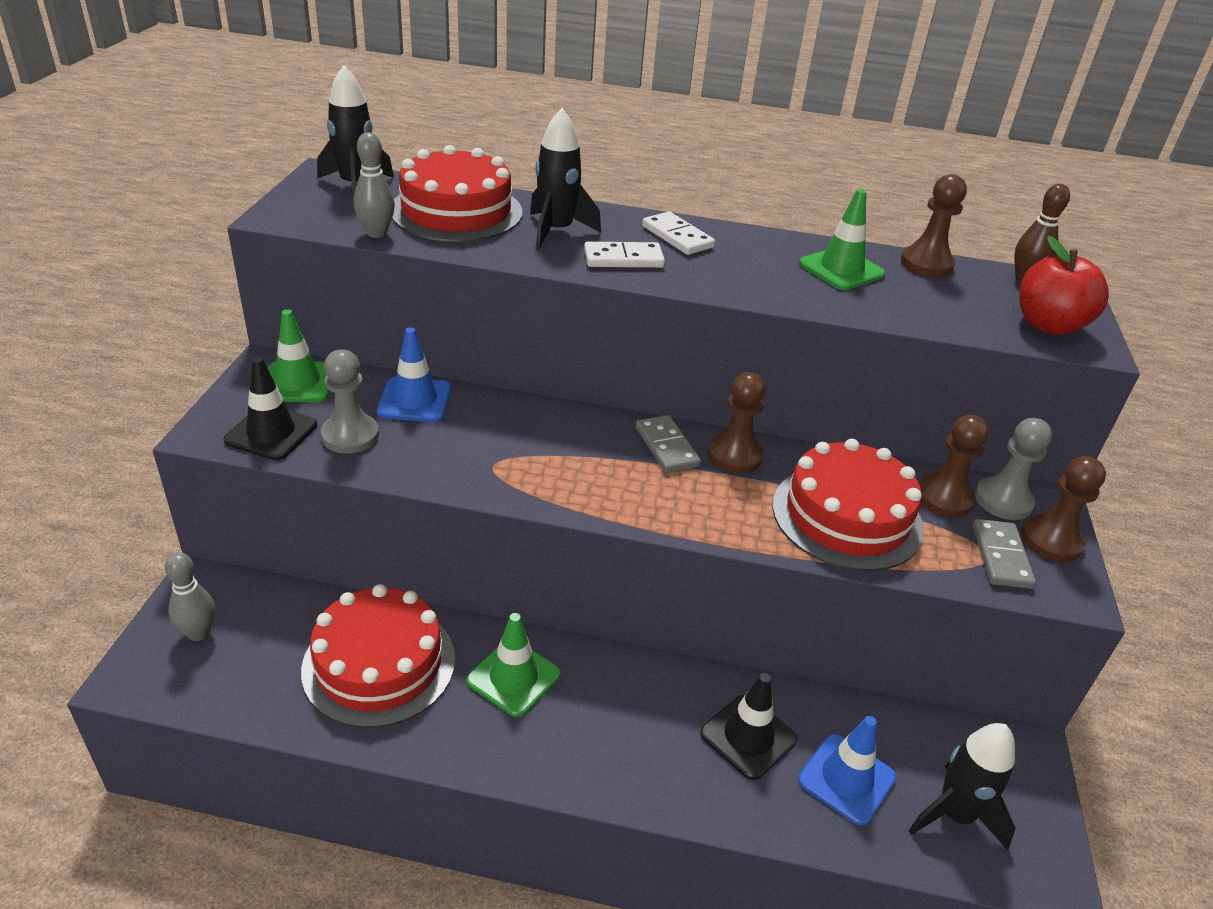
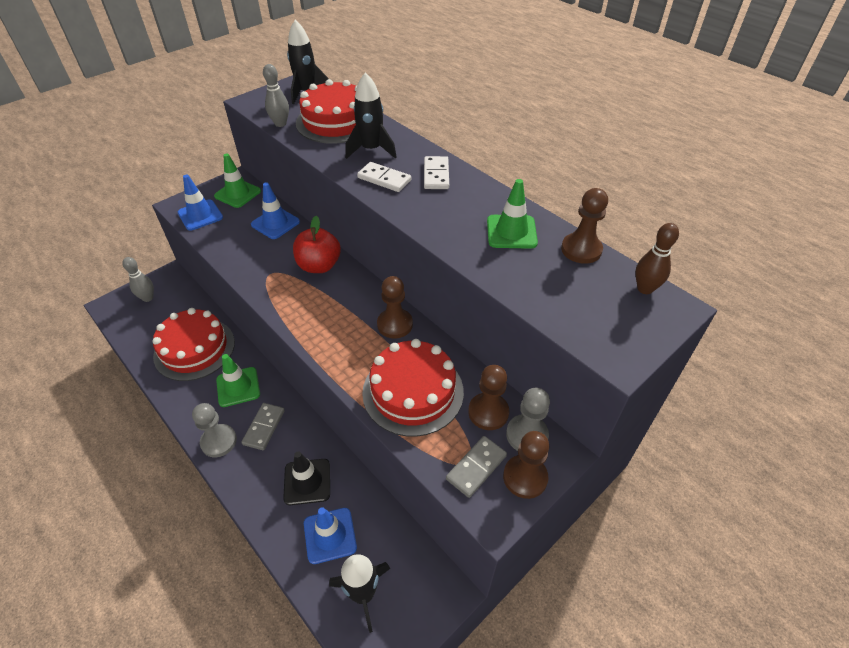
camera: 40 degrees right, 10 degrees up
black traffic cone [223,357,317,460] -> blue traffic cone [178,175,223,231]
grey pawn [321,349,379,454] -> grey pawn moved to [192,403,237,457]
grey domino [636,415,701,473] -> grey domino moved to [241,403,285,450]
red apple [1019,235,1109,335] -> red apple moved to [293,216,341,273]

